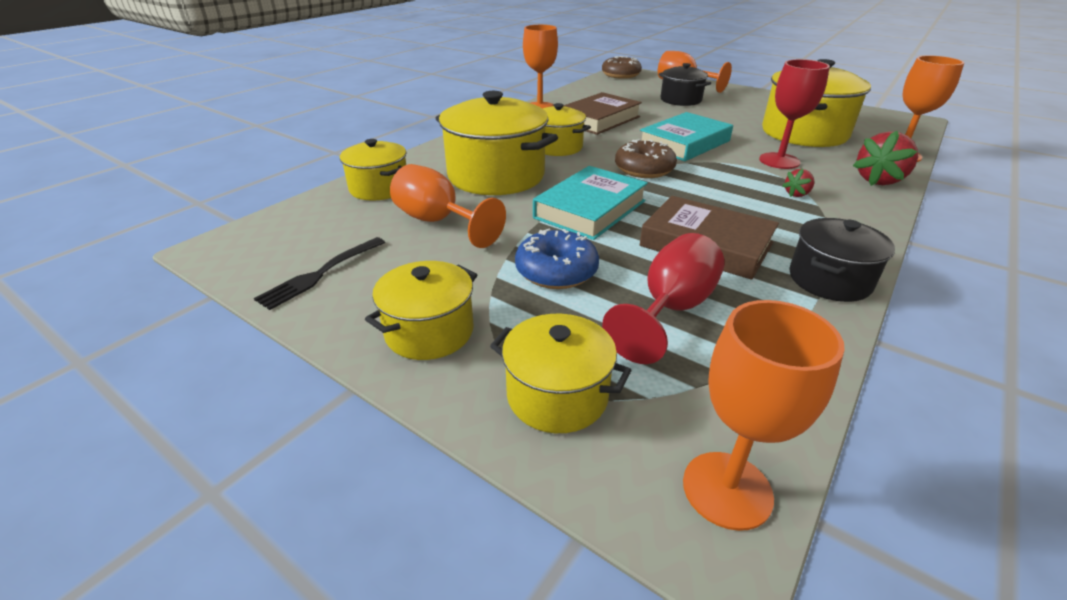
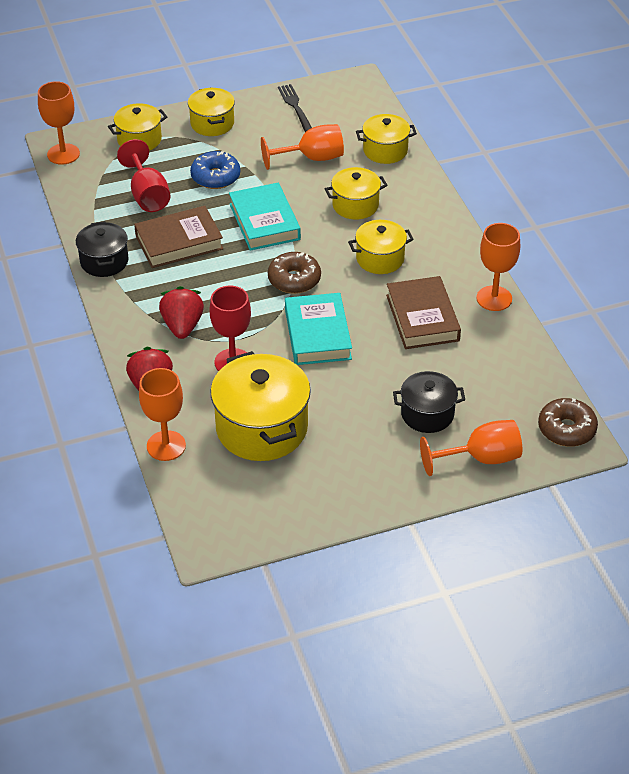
camera: 125 degrees right, 10 degrees up
yellow pot [436,91,558,195] -> yellow pot [325,167,387,220], size x0.58
red strawberry [782,169,814,197] -> red strawberry [159,286,204,339], size x1.94

